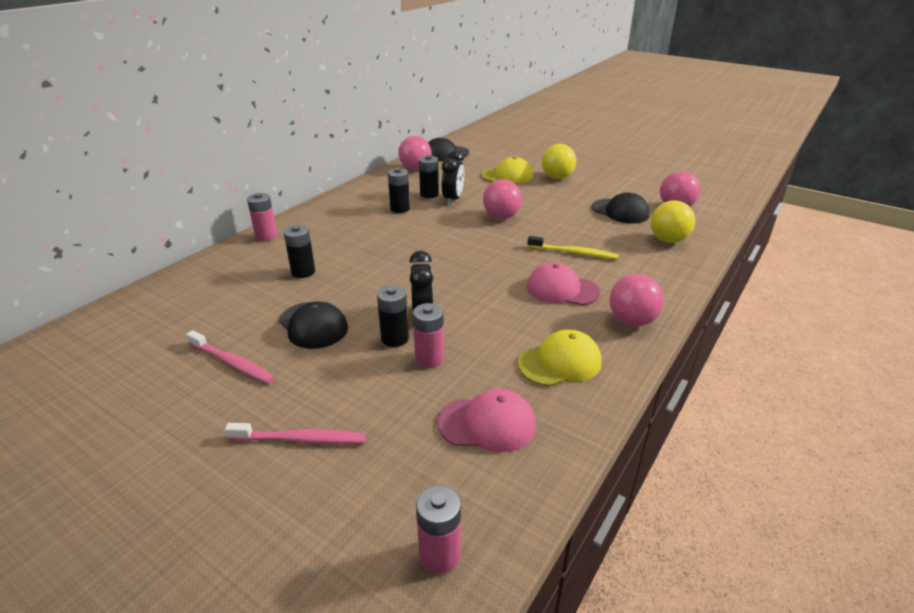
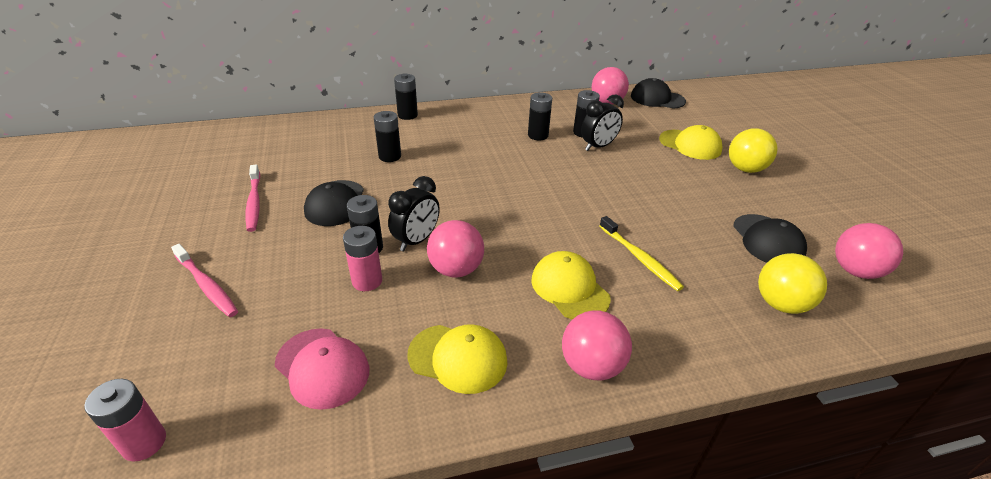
camera: 40 degrees right, 5 degrees up
pink battery [247,193,277,241] -> black battery [394,73,418,120]
pink ball [483,179,522,219] -> pink ball moved to [427,220,484,278]
pink cap [527,262,600,305] -> yellow cap [531,251,611,319]

